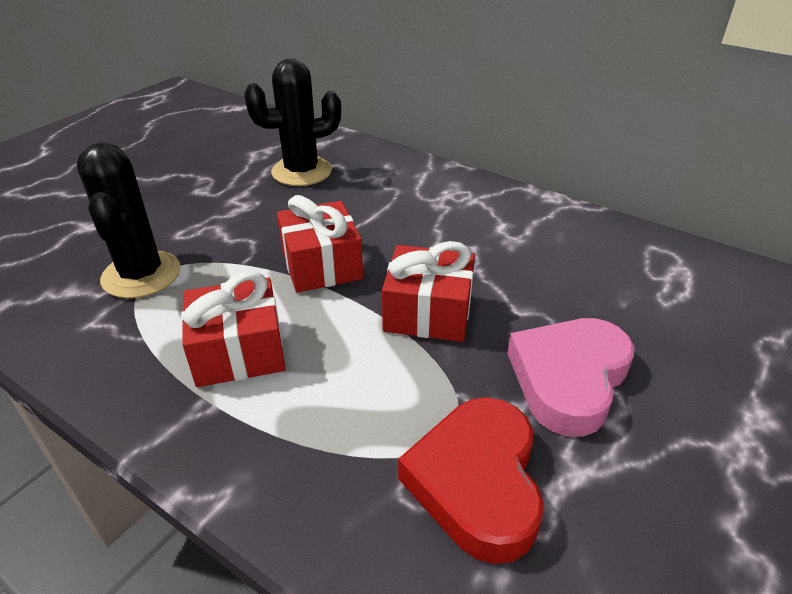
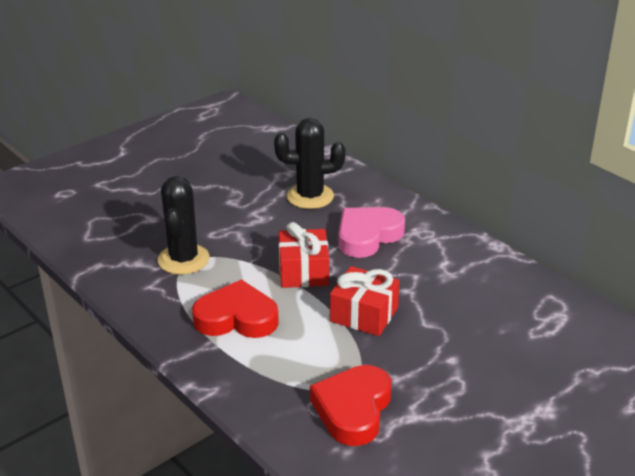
camera: 15 degrees right, 5 degrees down
red gift [181,271,286,387] -> red heart [192,280,279,338]
pink heart [507,318,635,437] -> pink heart moved to [339,207,405,258]

